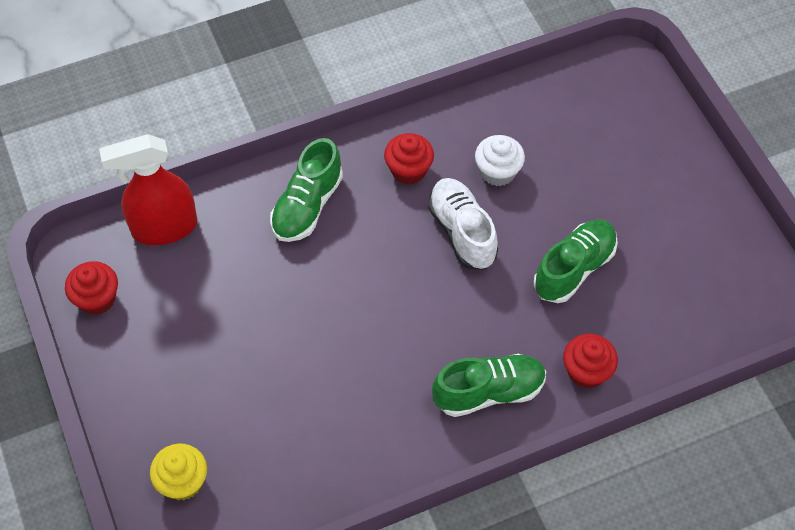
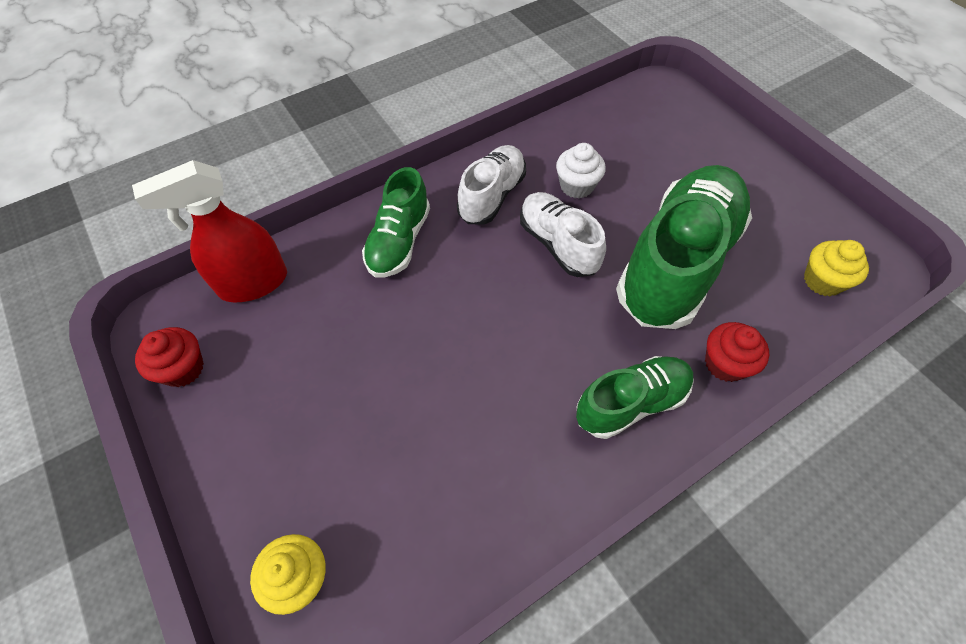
camera: 10 degrees left, 0 degrees up
red cupcake [384,133,434,185] -> white shoe [457,145,526,224]
green shoe [534,220,618,303] -> green shoe [616,165,752,329], size x1.82
none -> yellow cupcake [804,240,869,296]

